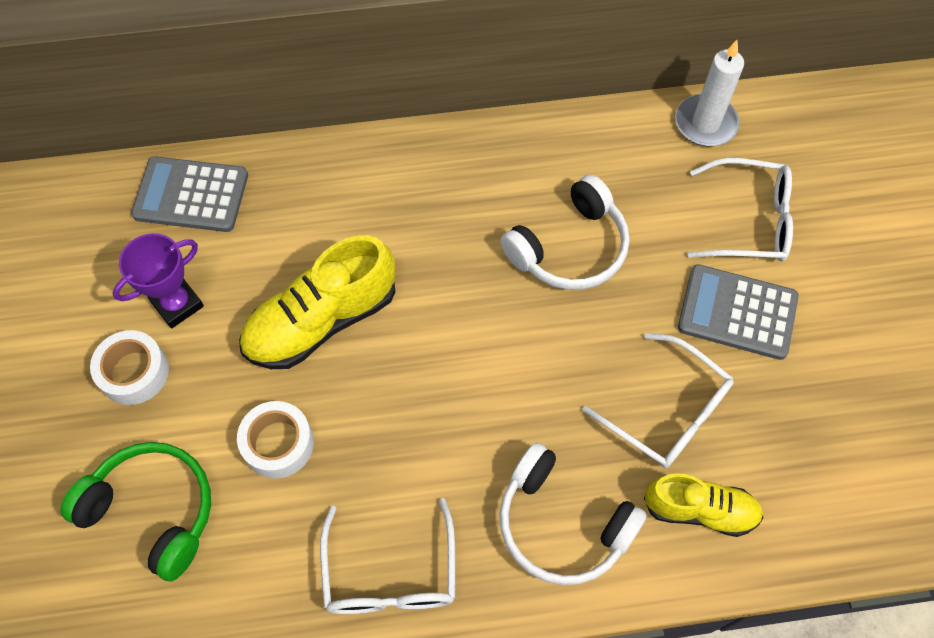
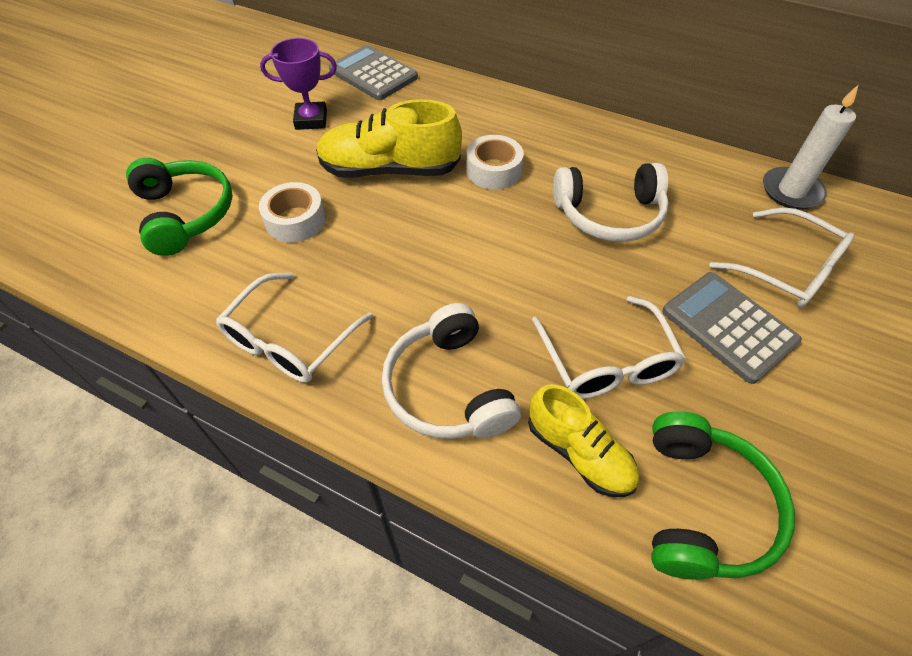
camera: 35 degrees right, 10 degrees down
white tape [90,330,169,405] -> white tape moved to [466,135,524,190]
none -> green headphones [652,411,795,580]

